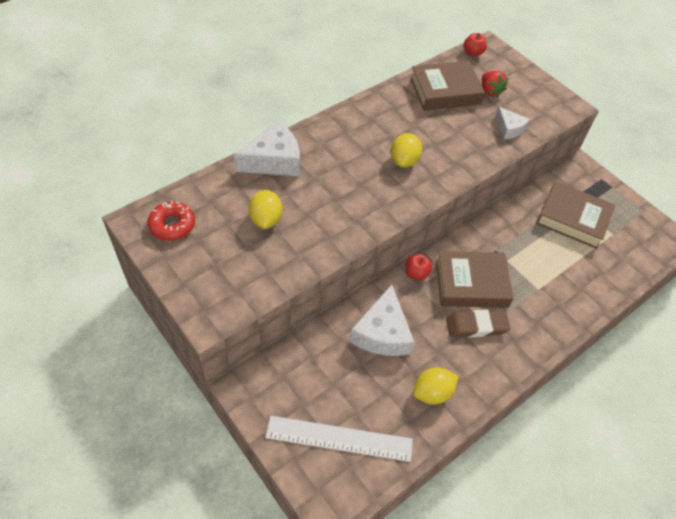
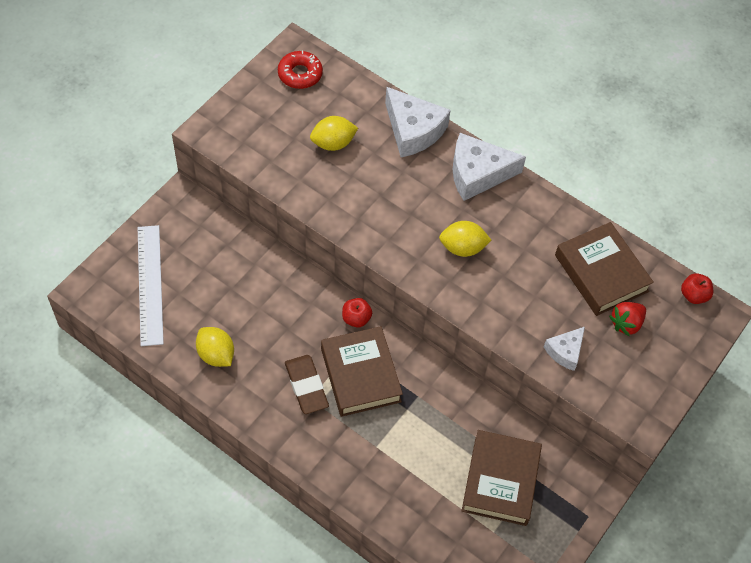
camera: 75 degrees right, 5 degrees up
white cheese [350,285,414,356] -> white cheese moved to [452,133,526,201]

